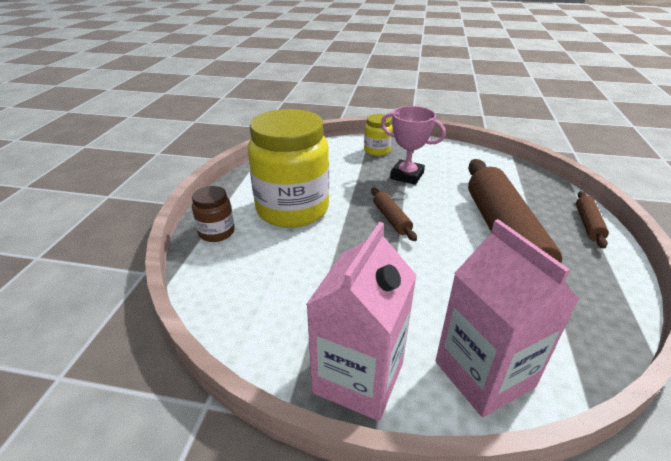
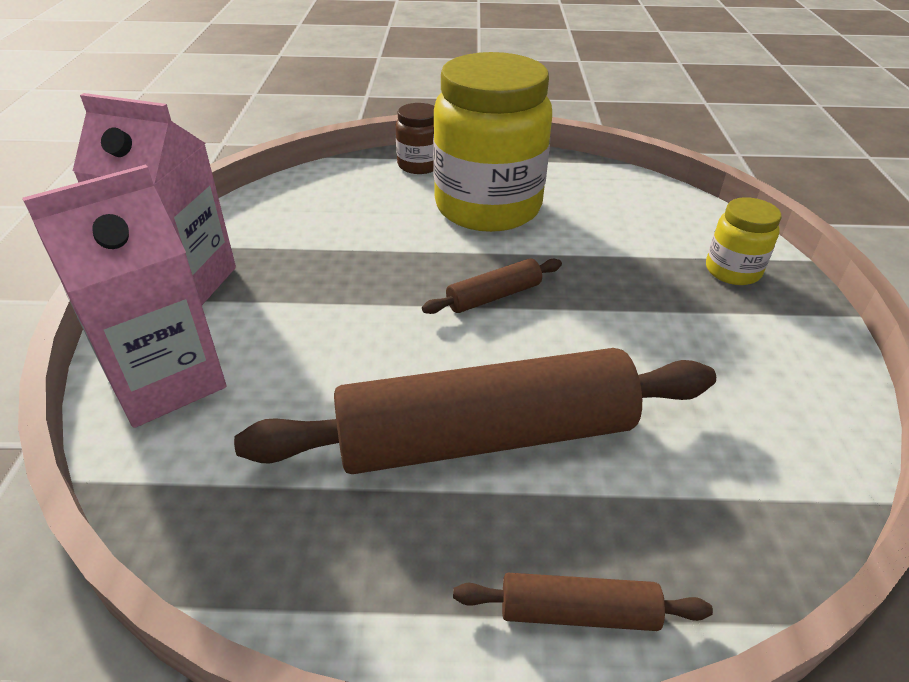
camera: 80 degrees right, 5 degrees up
pink trophy [381,106,446,185] -> none

